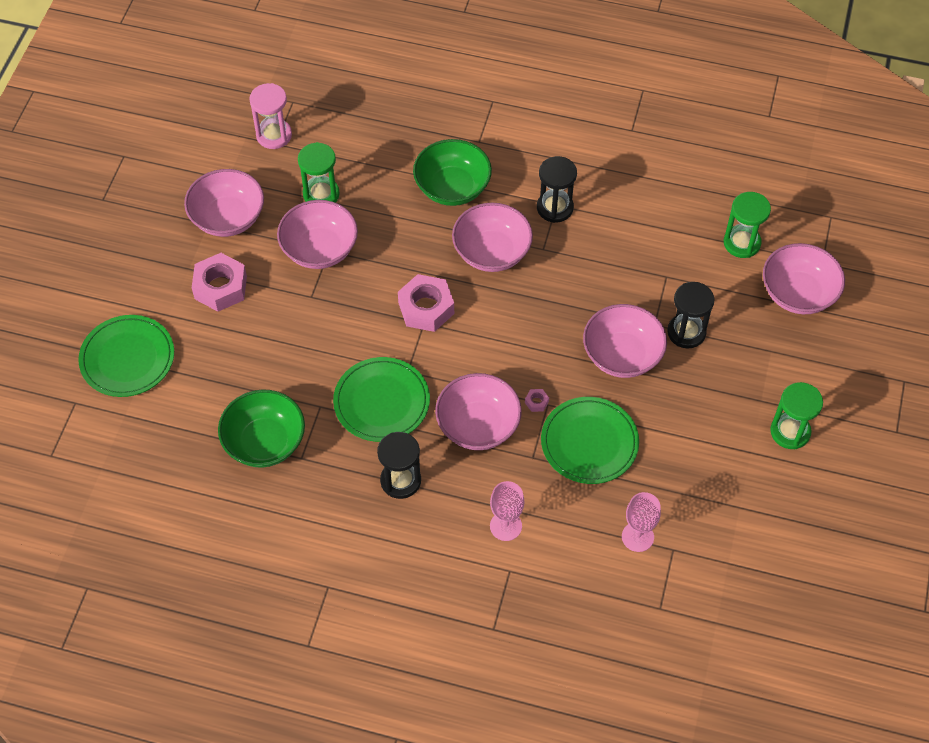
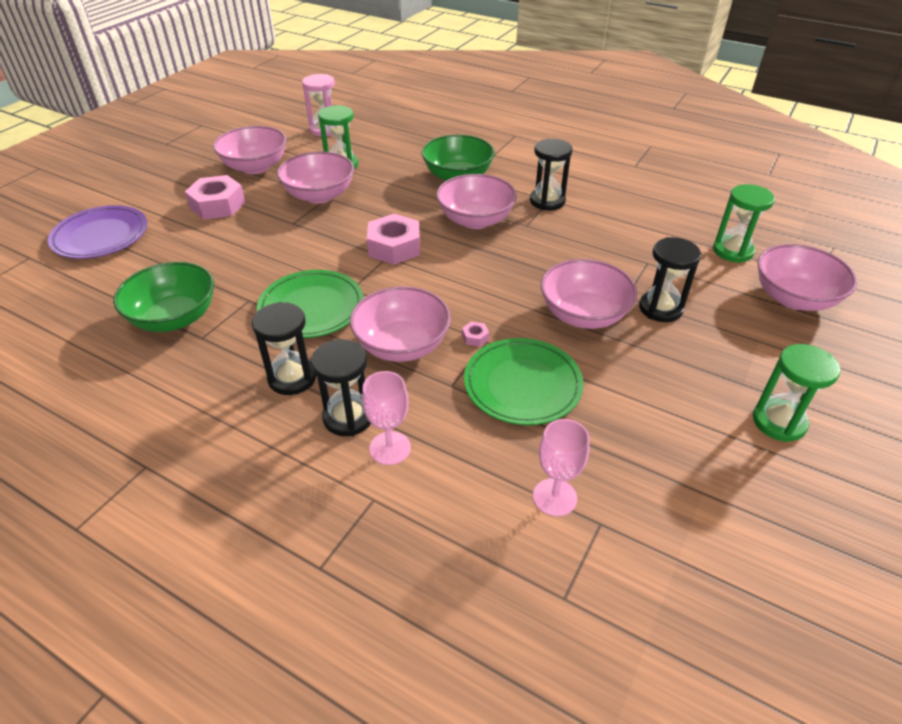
camera: 15 degrees right, 15 degrees down
green plate [78,315,174,397] -> purple plate [48,205,147,259]
none -> black hourglass [311,339,371,436]

